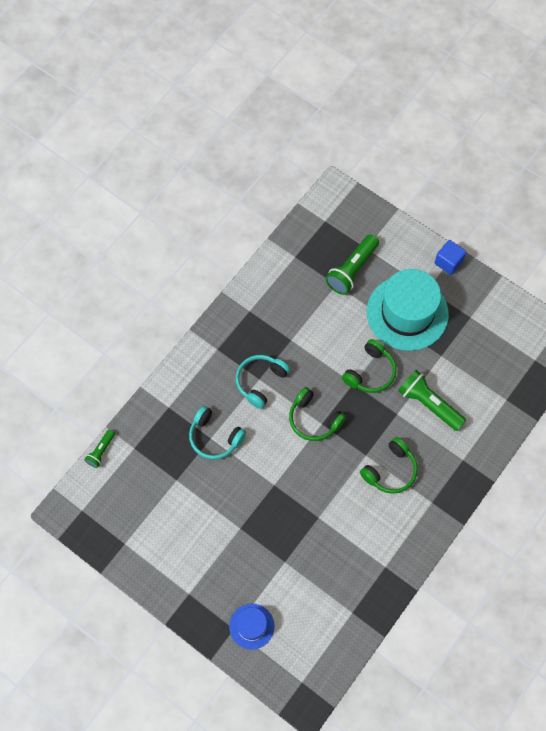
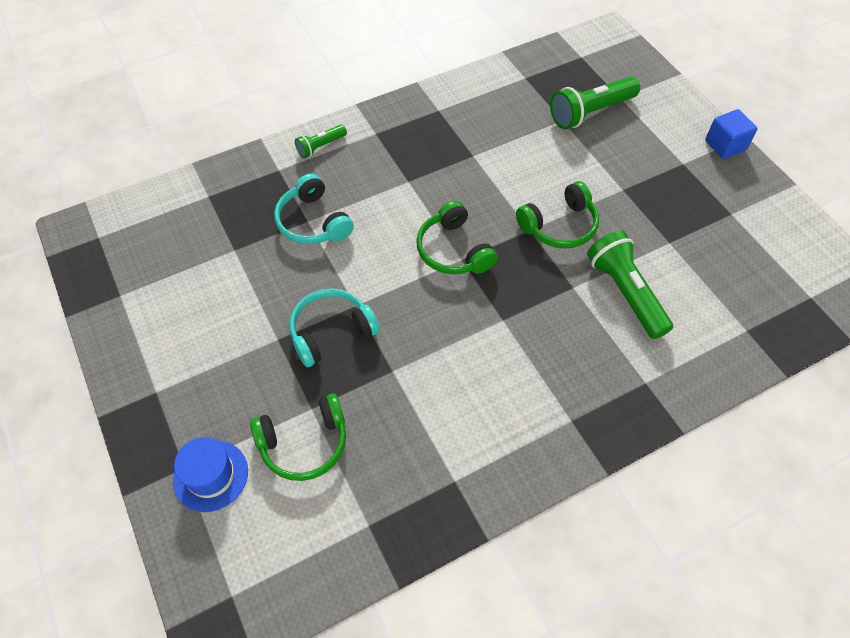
camera: 25 degrees right, 10 degrees down
green flashlight [84,430,115,468] -> green flashlight moved to [295,125,347,158]
turquoise headphones [236,355,290,409] -> turquoise headphones moved to [289,289,380,367]
green headphones [360,437,418,494] -> green headphones moved to [250,394,346,481]
turquoise hat [367,269,449,351] -> none

